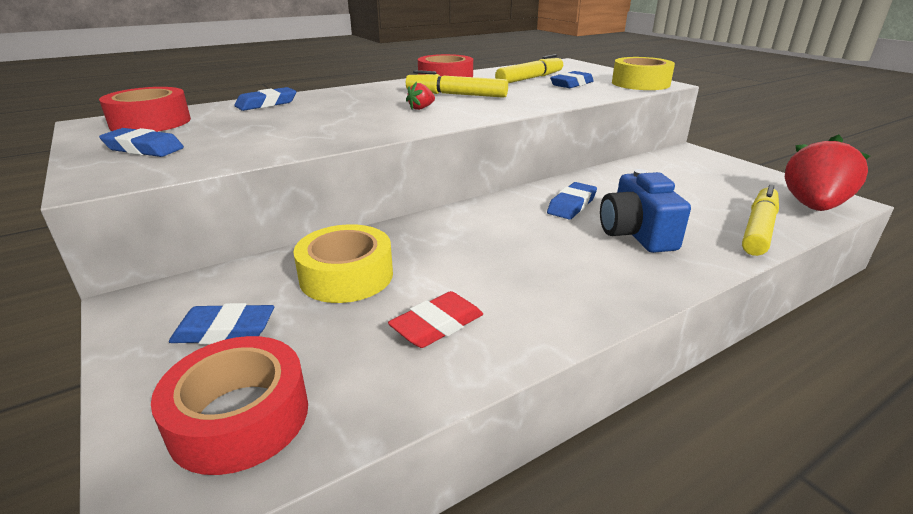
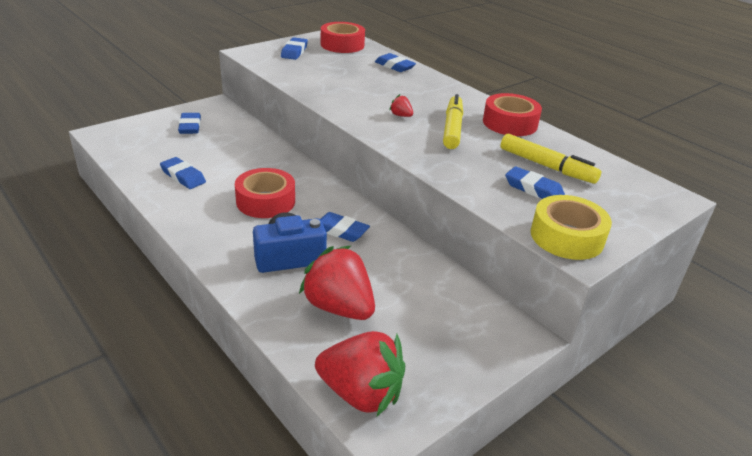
camera: 80 degrees right, 5 degrees up
red tape [151,336,308,475] -> red tape moved to [235,168,295,218]
yellow tape [293,224,393,303] -> none
red eraser [388,291,483,348] -> blue eraser [160,157,206,189]
yellow marker [742,185,779,256] -> none
none -> red strawberry [299,245,375,320]

